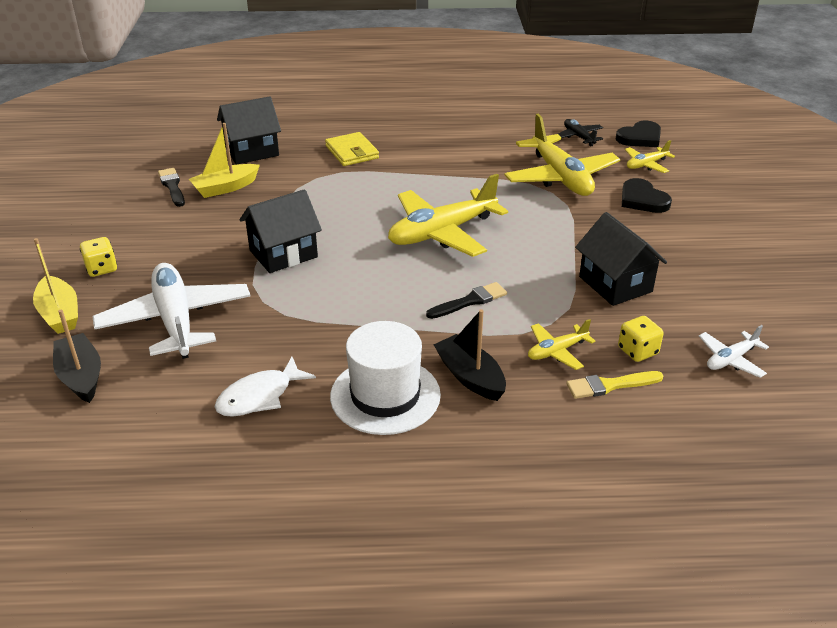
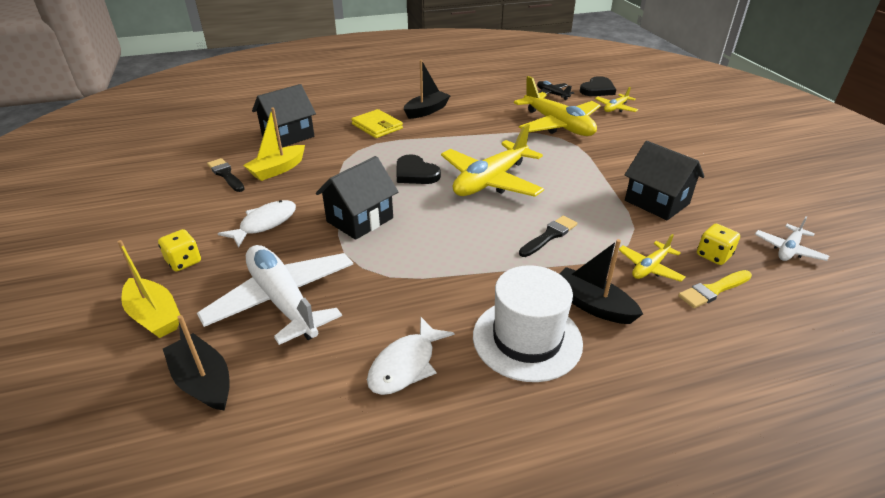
camera: 15 degrees left, 0 degrees up
black heart [622,178,672,213] -> black heart moved to [397,154,441,184]
none -> white fish [218,200,296,248]
none -> black boat [404,60,451,119]

